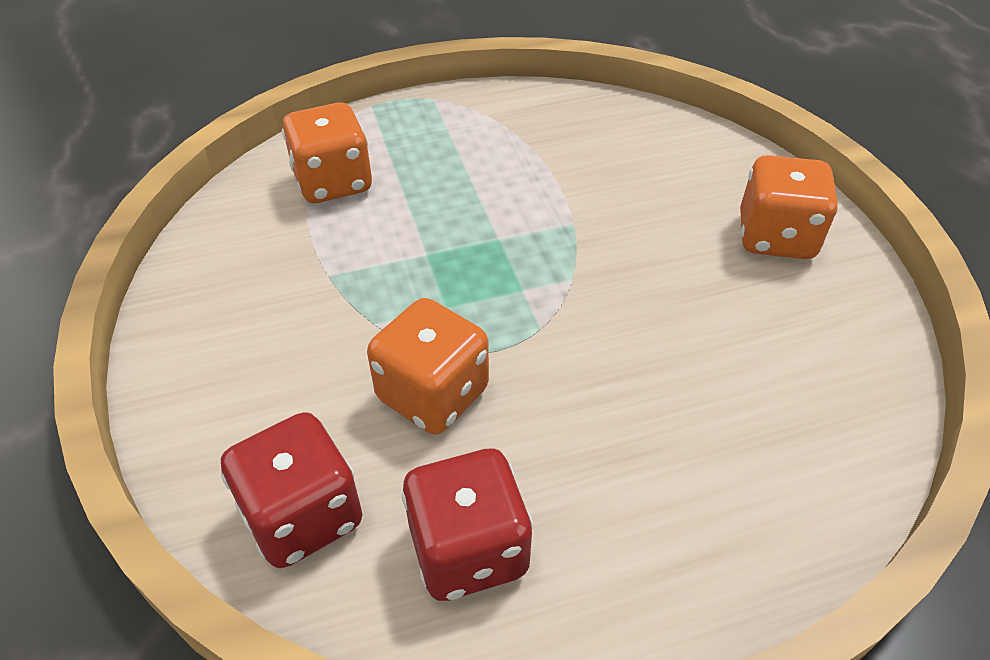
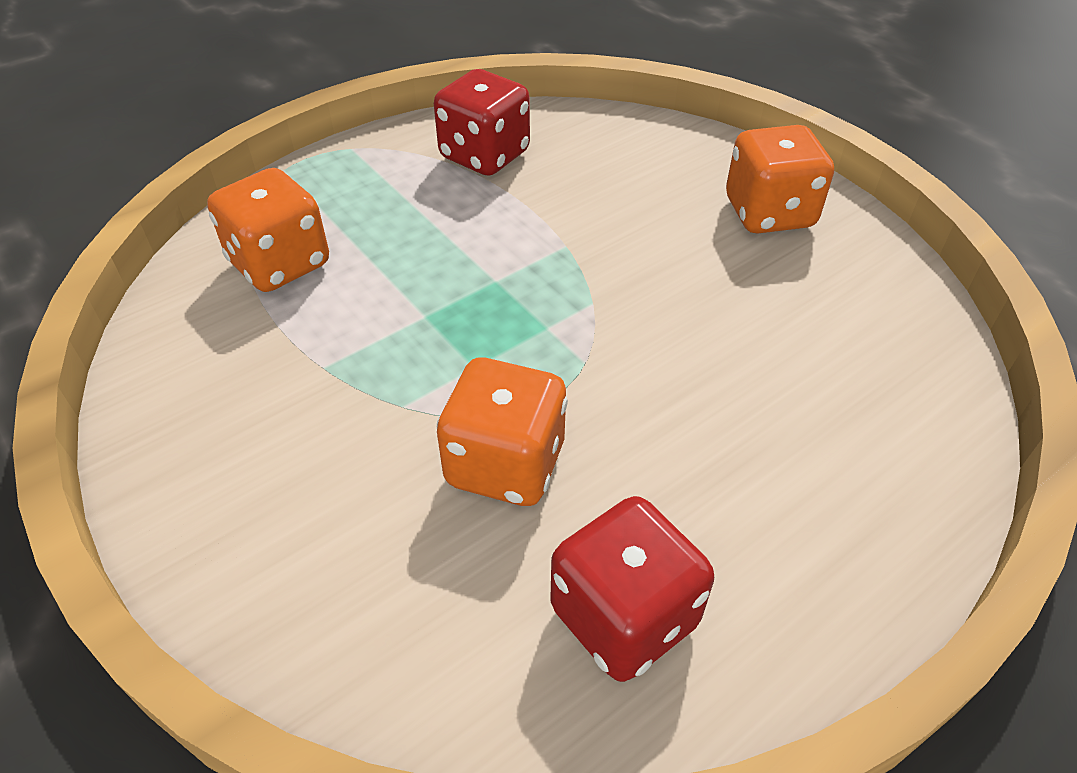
camera: 20 degrees left, 0 degrees up
red dice [221,412,362,568] -> red dice moved to [434,69,530,176]

